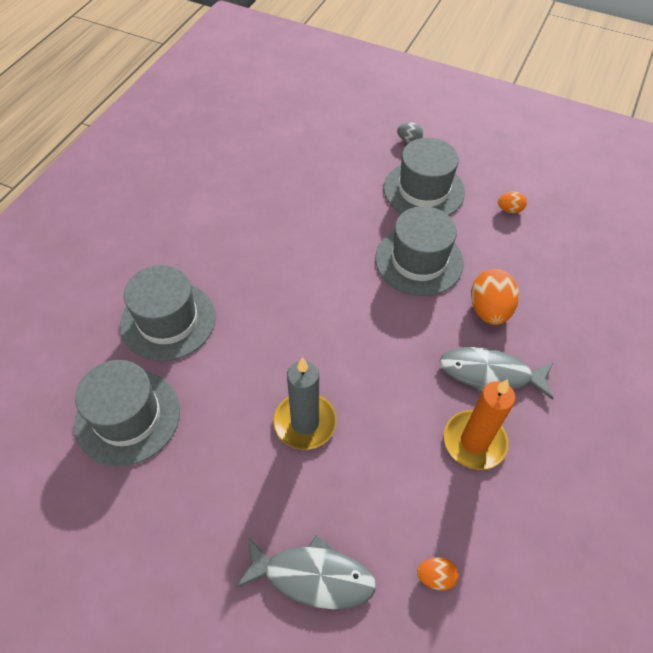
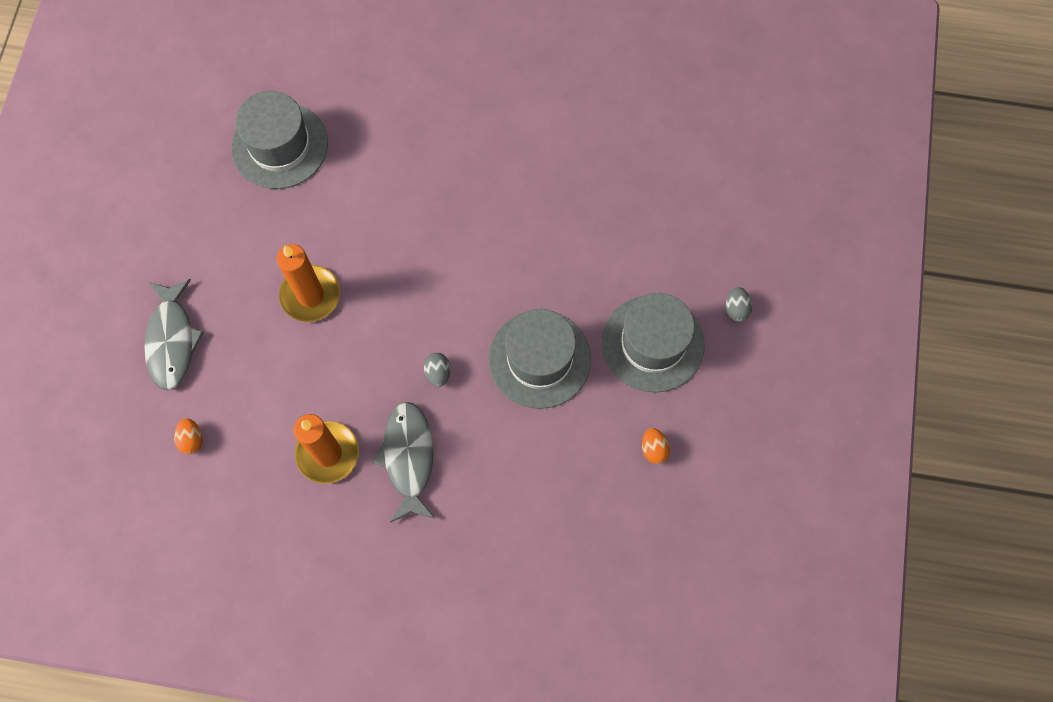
camera: 75 degrees right, 15 degrees up
grey hat [120,265,216,361] -> none
grey candle [273,358,337,450] -> orange candle [276,244,340,322]
orange egg [471,269,519,325] -> none
none -> grey egg [424,353,451,387]

